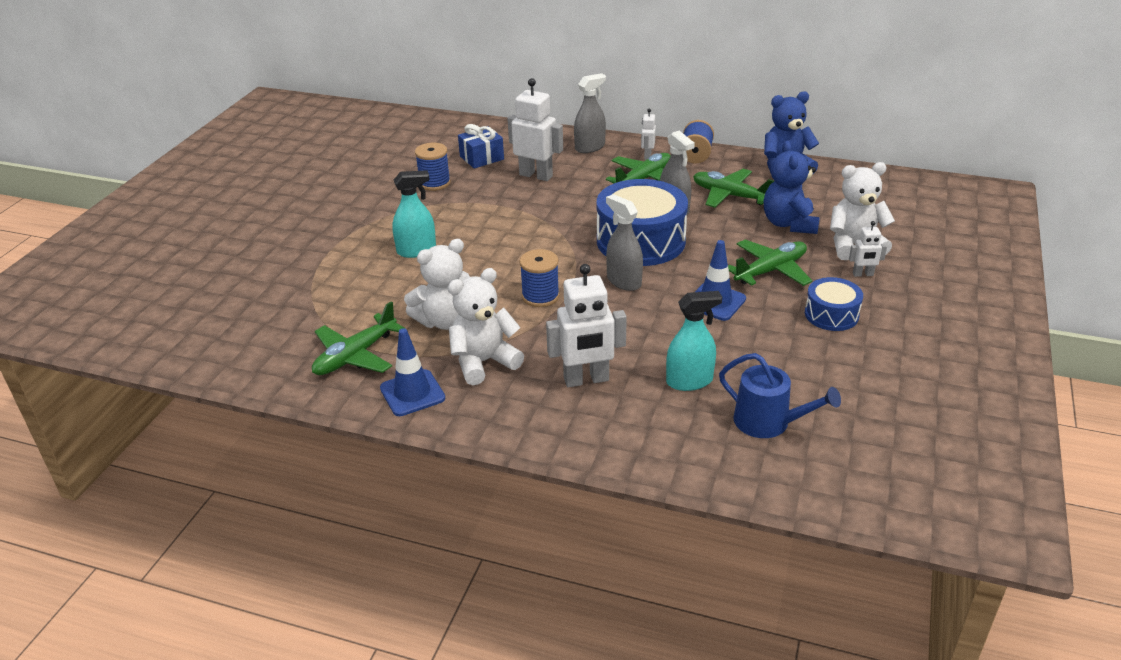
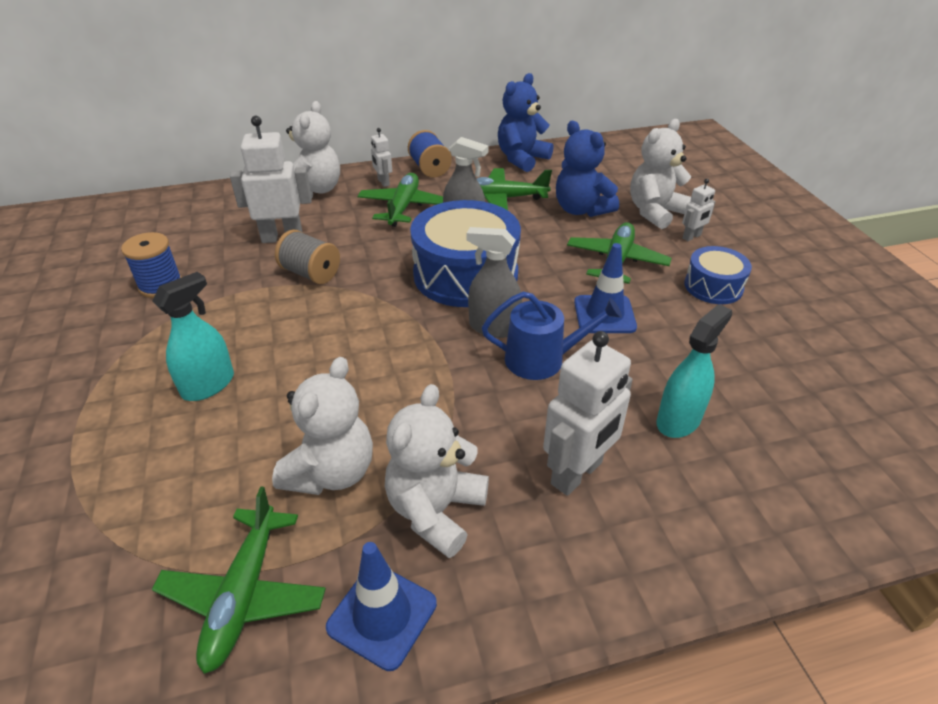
camera: 35 degrees left, 5 degrees up
blue gift [458,124,504,168] -> none
blue spool [520,249,560,307] -> none
grey spray bottle [574,73,606,153] -> white teddy bear [286,101,340,198]
blue watering can [719,353,841,438] -> blue watering can moved to [482,292,622,380]
none -> grey spool [275,230,340,284]

